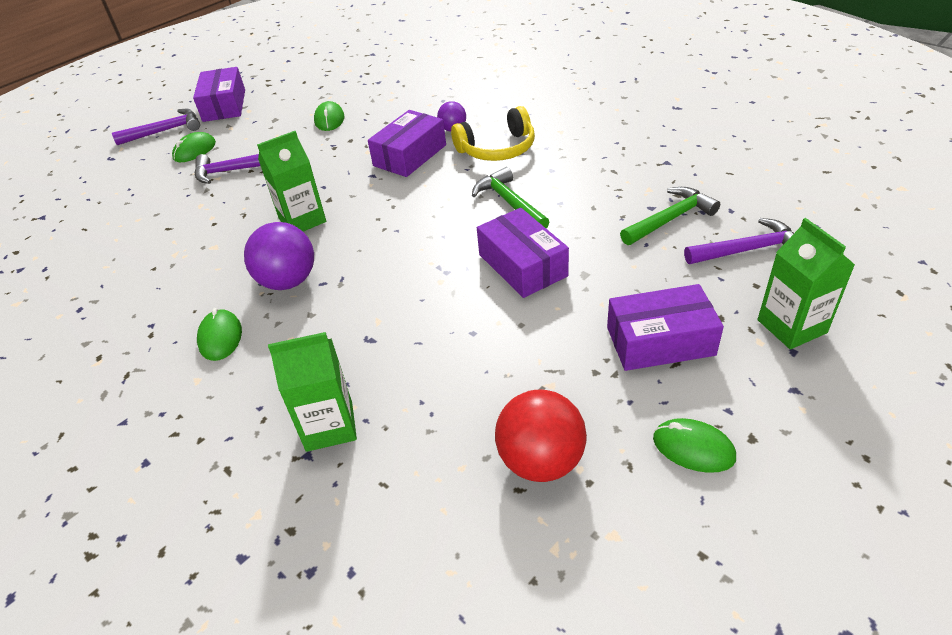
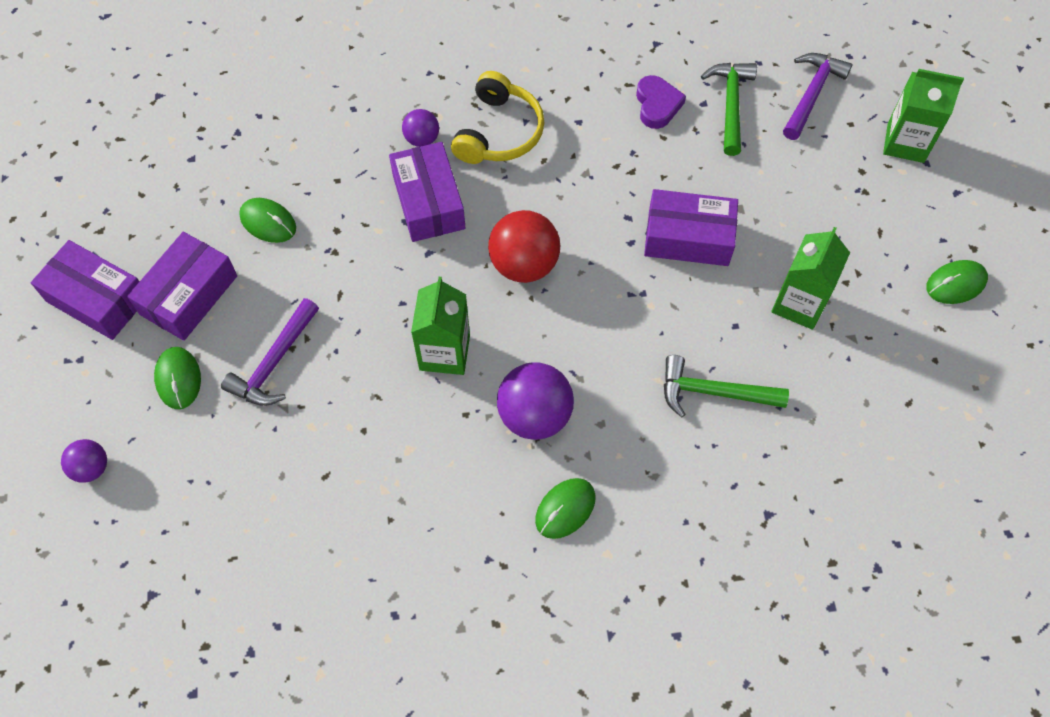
camera: 55 degrees left, 20 degrees up
purple hammer [112,109,200,145] -> none
green mouse [197,308,242,361] -> green mouse turned 75 degrees counterclockwise [535,478,595,539]
green carton [268,332,357,452] -> green carton moved to [771,227,850,330]
green hammer [472,167,549,228] -> green hammer moved to [664,355,789,417]
red ball [495,389,587,482] -> red ball moved to [488,210,560,283]
purple box [607,284,724,371] -> purple box moved to [127,232,237,341]
none -> purple ball [61,439,107,483]
none -> purple heart [636,75,686,129]

